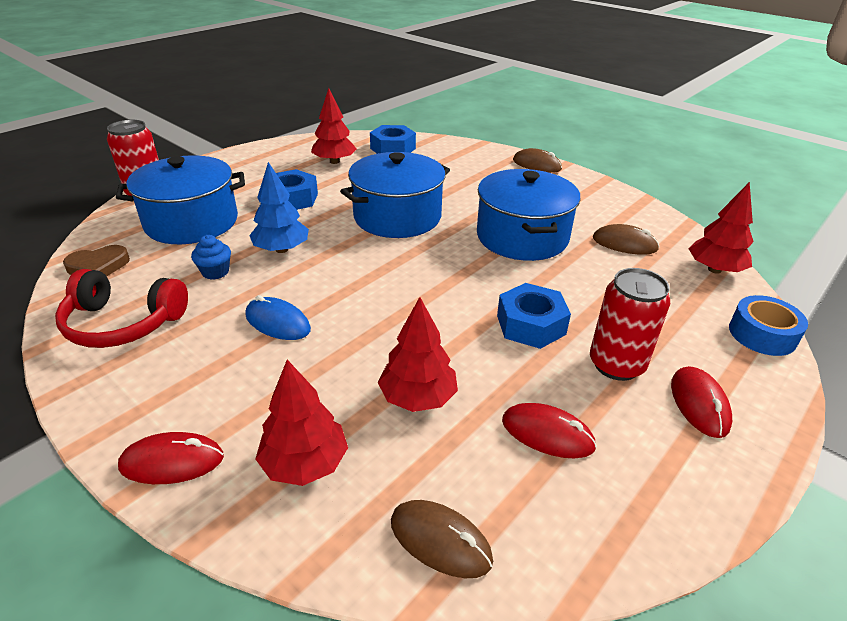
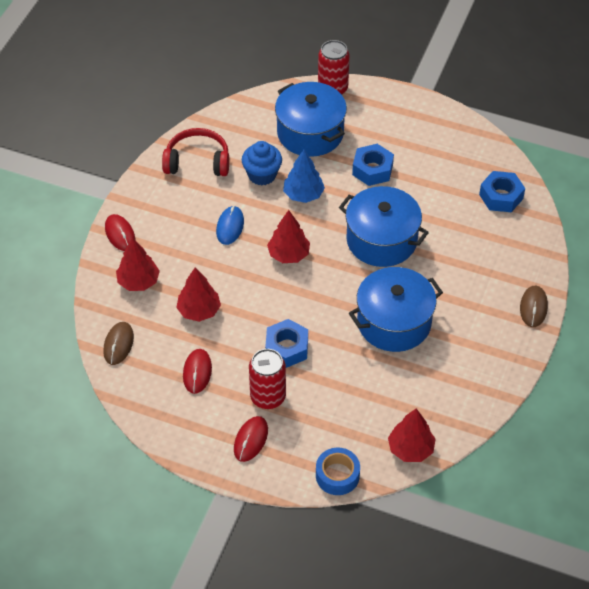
camera: 70 degrees right, 15 degrees up
red headphones [55,269,188,348] -> red headphones turned 105 degrees clockwise [162,128,229,176]
brown heart [63,245,130,276] -> none
blue cupcake [191,235,231,280] -> blue cupcake [242,141,282,185], size x1.60
red tree [311,88,357,164] -> red tree moved to [267,210,310,263]
brown mouse [593,224,659,255] -> none
red mouse [671,366,732,438] -> red mouse turned 45 degrees counterclockwise [234,416,268,462]

